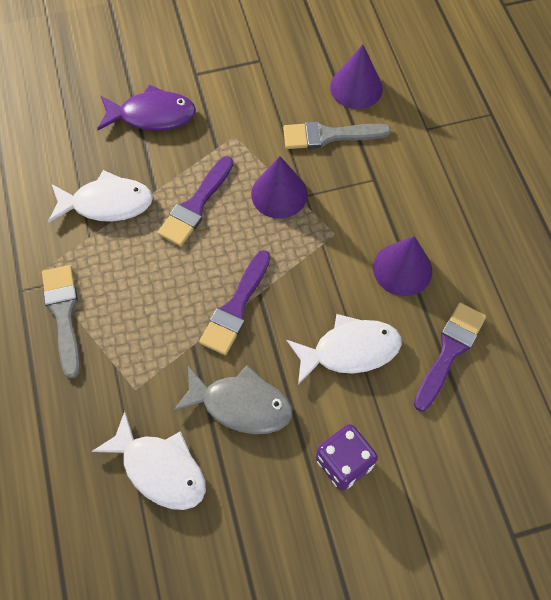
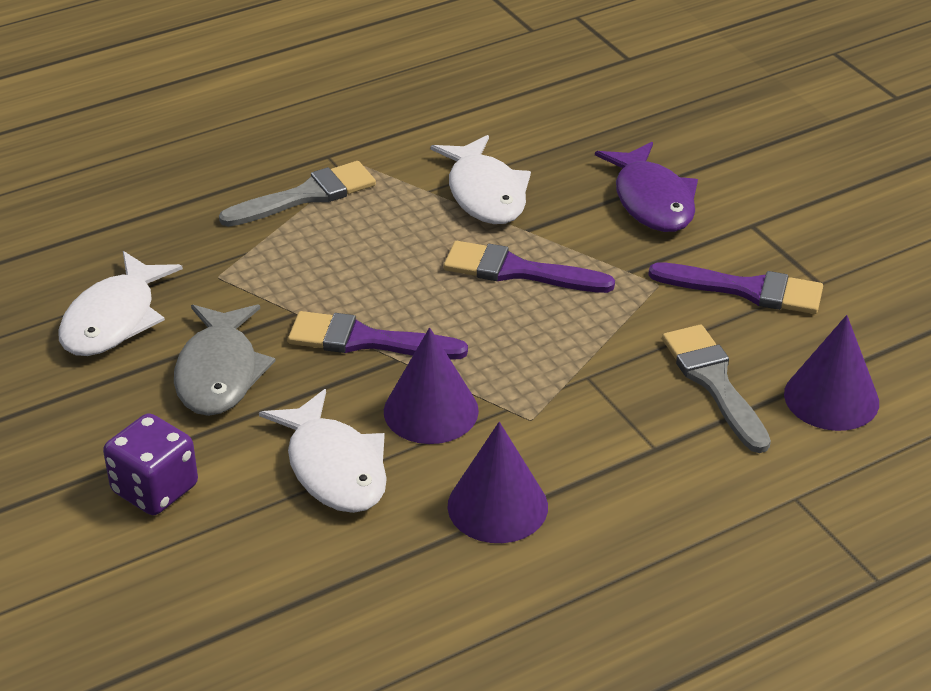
camera: 75 degrees right, 25 degrees down
purple cone [251,156,308,219] -> purple cone moved to [384,328,479,444]
purple brush [414,302,486,412] -> purple brush moved to [648,262,823,314]

